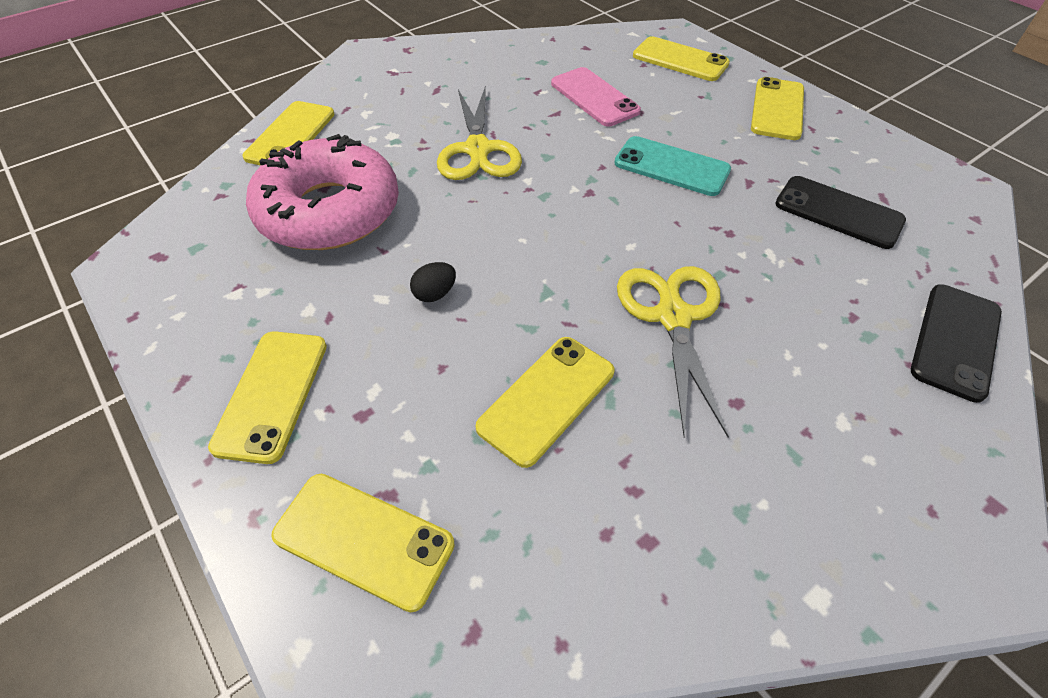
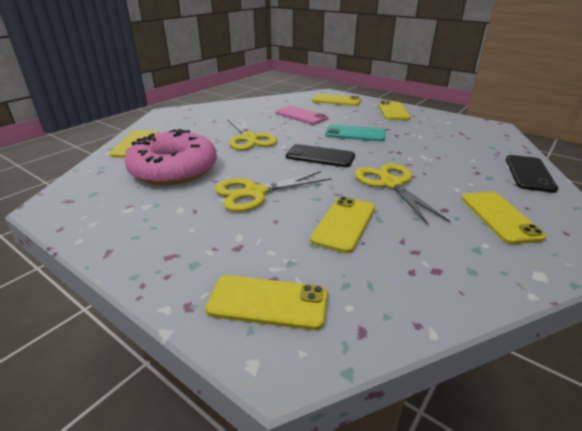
camera: 15 degrees left, 20 degrees down
yellow phone [208,331,327,464] -> yellow phone moved to [462,192,546,244]
black egg [410,262,456,302] -> yellow scissors [214,171,332,212]
black phone [775,176,906,249] -> black phone moved to [286,144,355,167]

